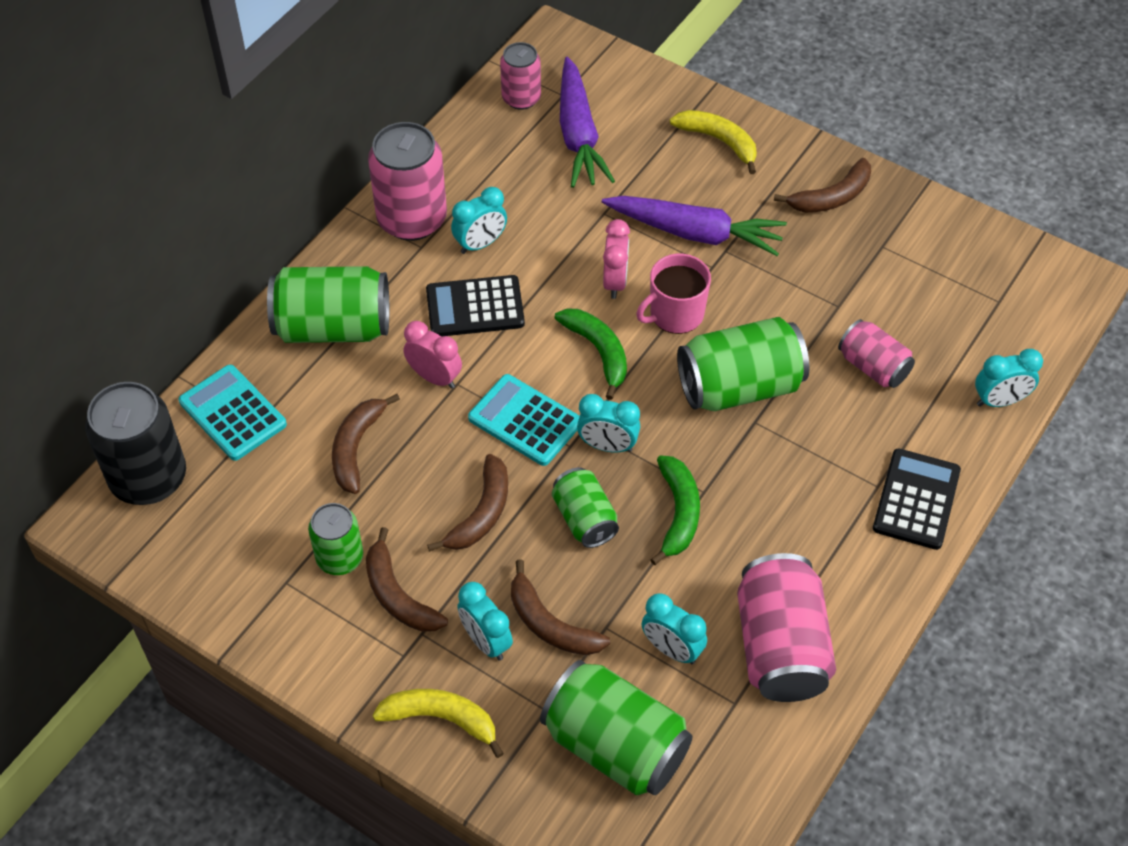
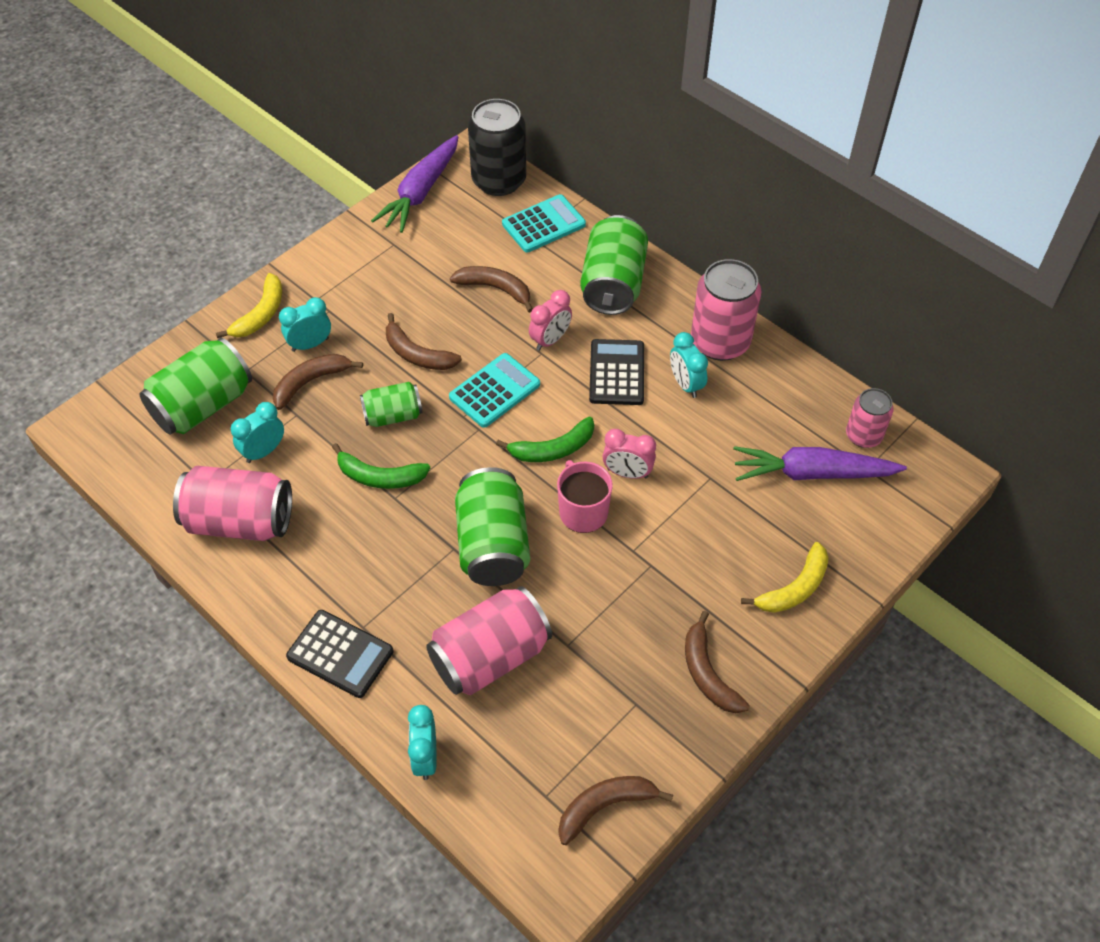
camera: 100 degrees right, 0 degrees up
green can [308,503,363,575] -> none
brown banana [366,527,448,632] -> brown banana moved to [558,776,673,845]
turquoise clock [577,394,640,453] -> none
purple carrot [602,196,787,256] -> purple carrot moved to [371,135,459,233]
pink can [838,319,915,388] -> pink can [426,586,552,695], size x1.70

